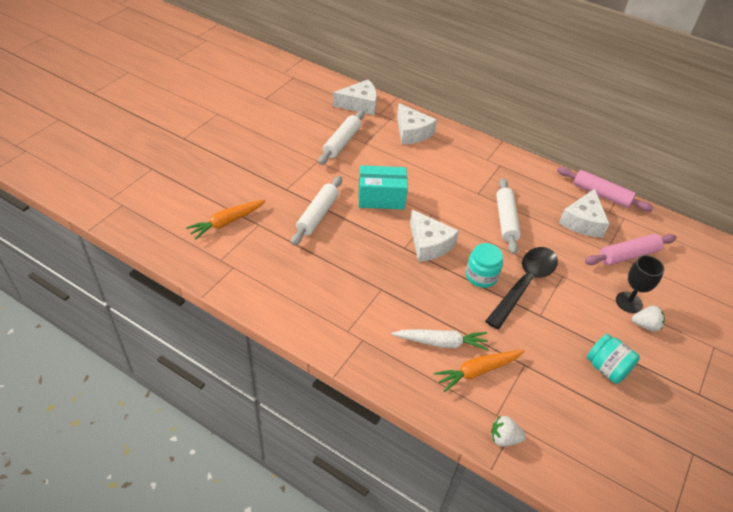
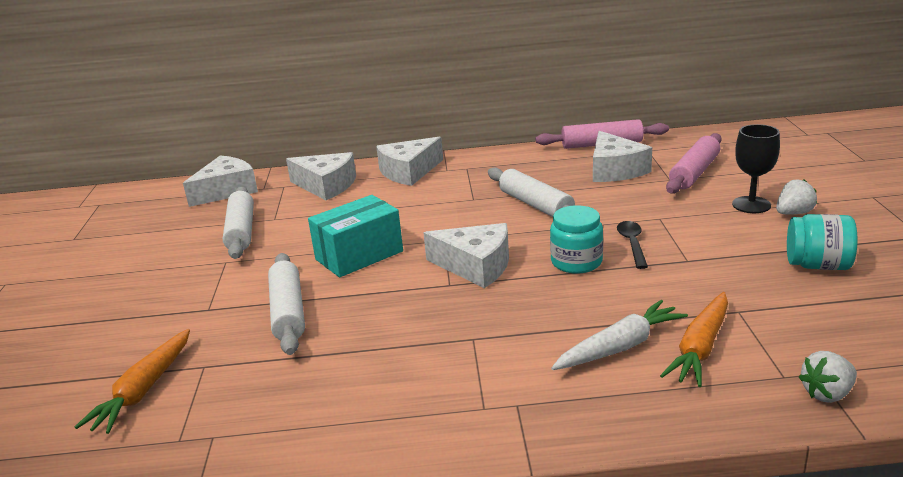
camera: 30 degrees left, 20 degrees down
black spoon [485,247,558,329] -> black spoon [617,221,648,269], size x0.49
none -> white cheese [376,137,443,186]

